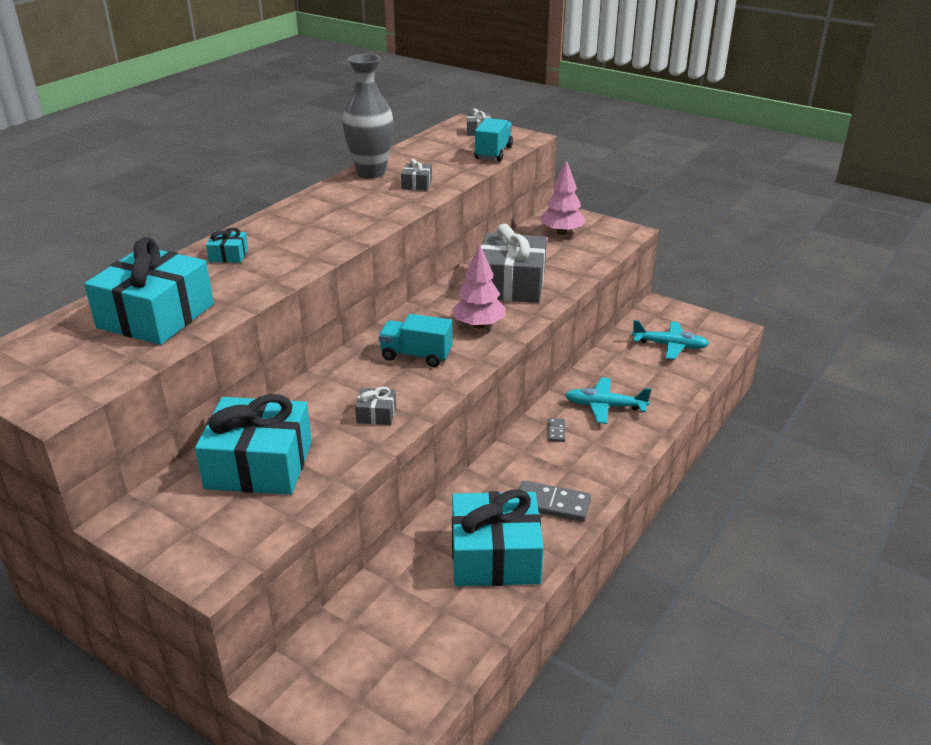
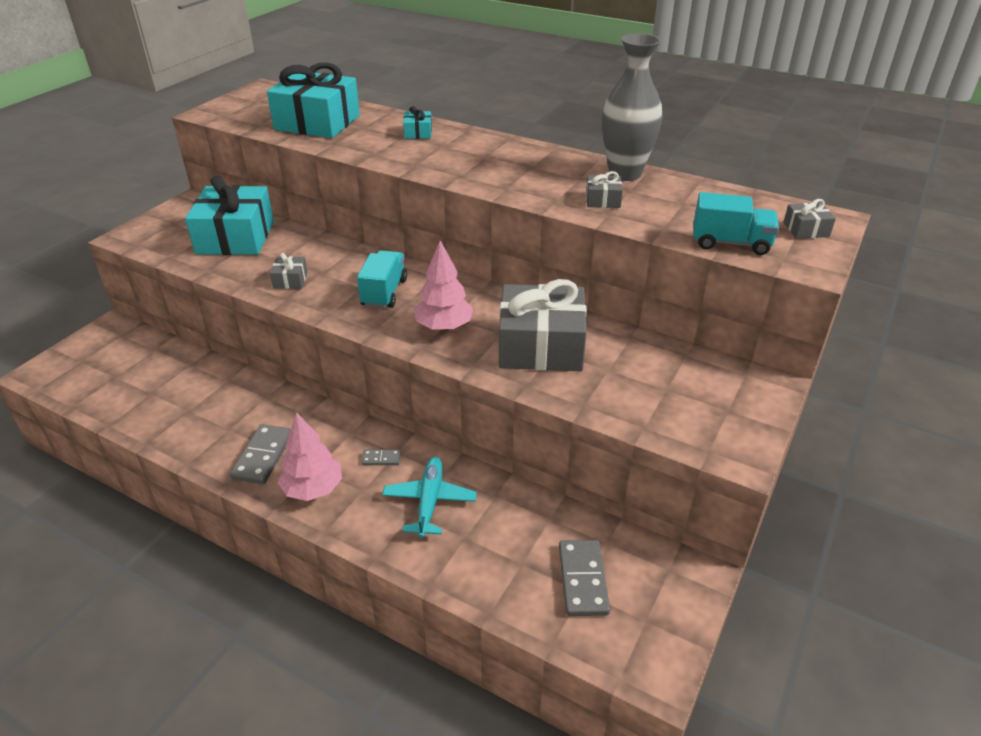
camera: 85 degrees right, 5 degrees up
turquoise gift [452,489,544,586] -> none
pink tree [540,160,586,235] -> pink tree moved to [278,412,342,501]
turquoise plane [632,320,709,360] -> grey domino [559,540,610,616]

